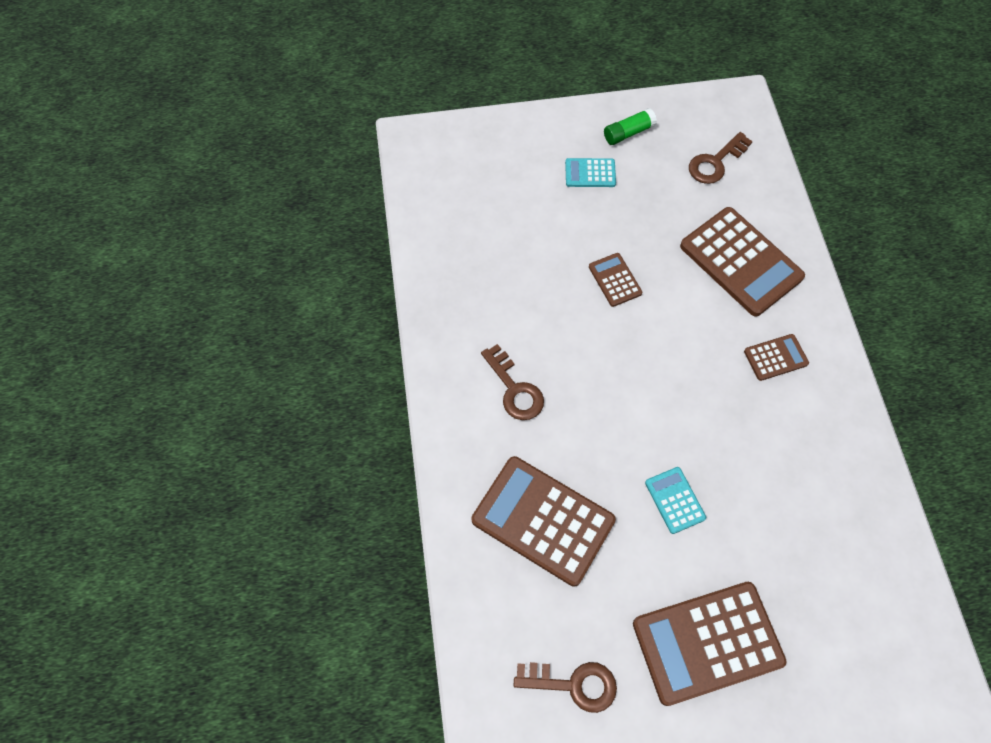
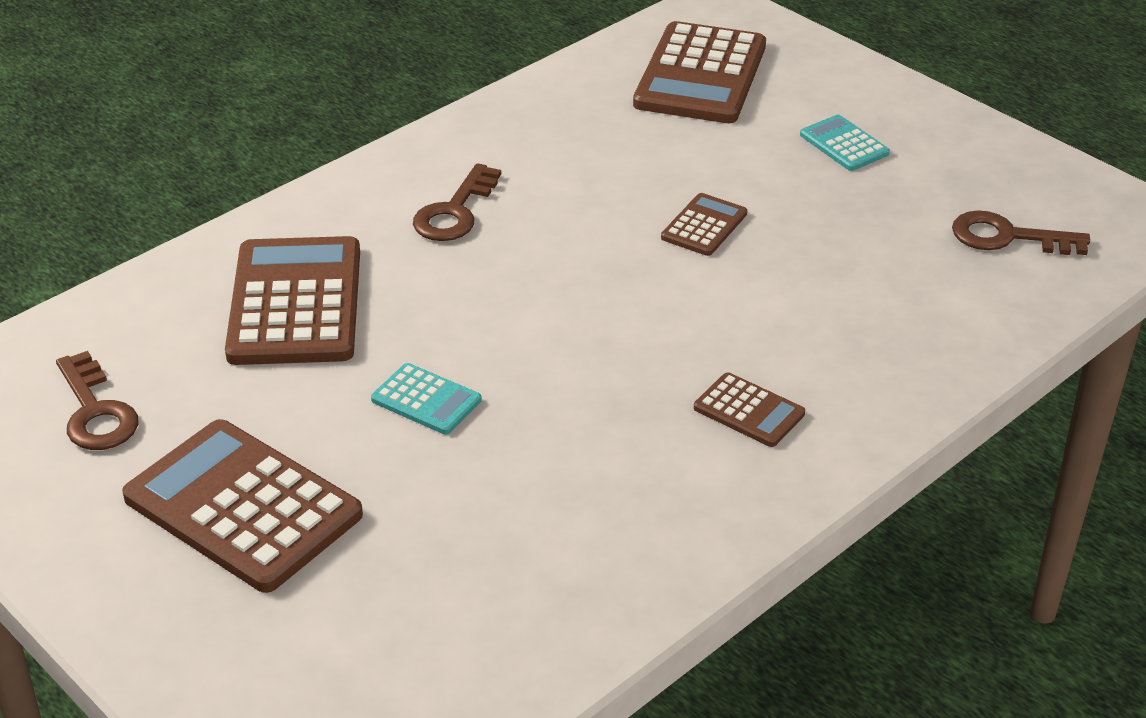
camera: 55 degrees right, 25 degrees down
green glue stick [604,108,657,145] -> none
turquoise calculator [645,467,706,534] -> turquoise calculator turned 90 degrees clockwise [371,363,482,434]
brown calculator [680,207,805,316] -> brown calculator moved to [633,21,766,123]

